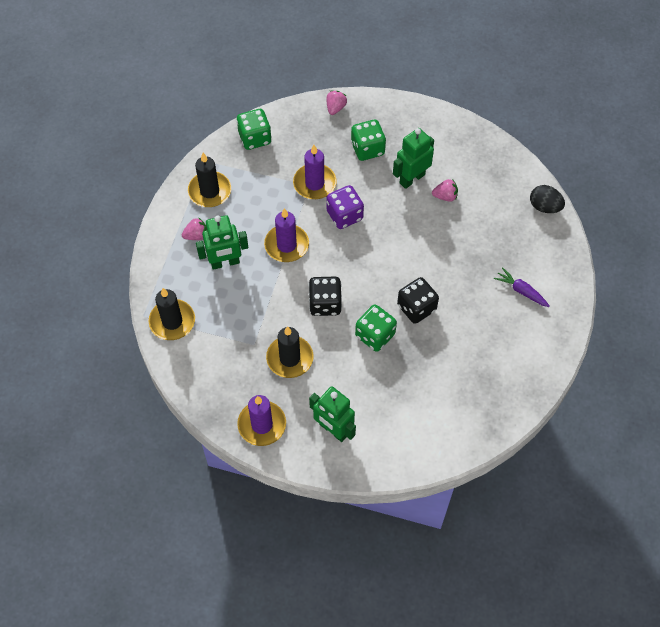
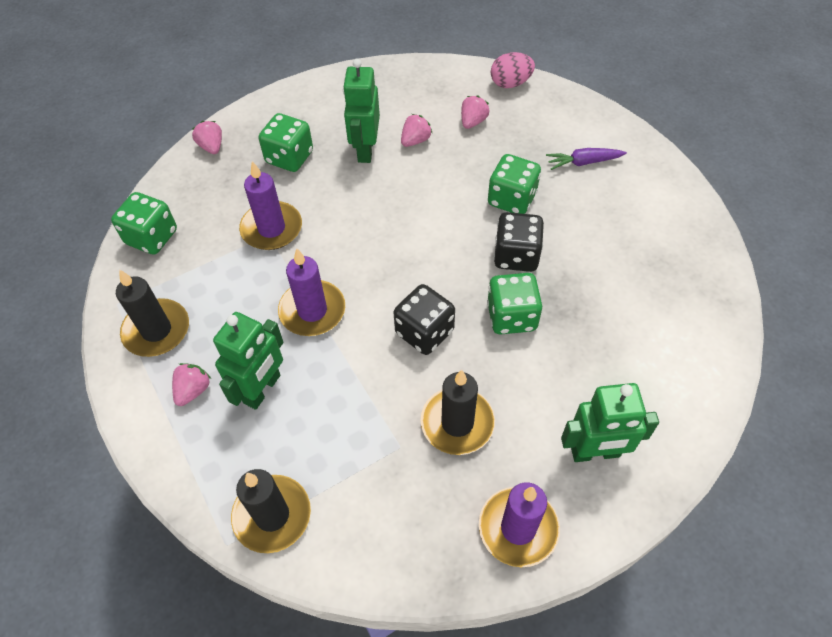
camera: 45 degrees left, 5 degrees down
purple dice [326,185,364,229] -> none
black egg [530,185,565,213] -> pink egg [491,52,535,88]
none -> pink strawberry [461,96,489,129]
none -> green dice [488,154,541,214]

